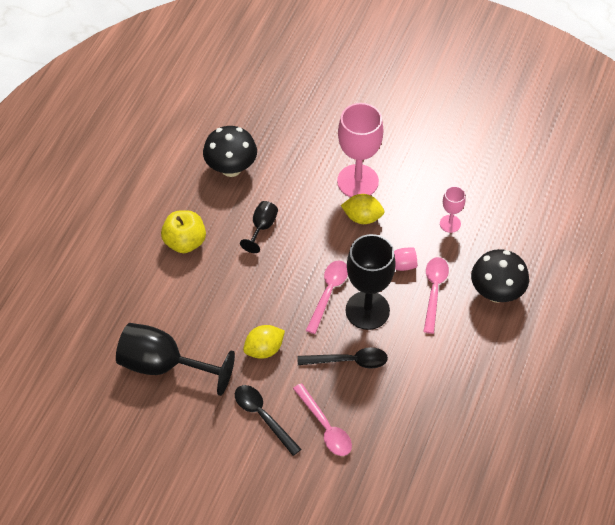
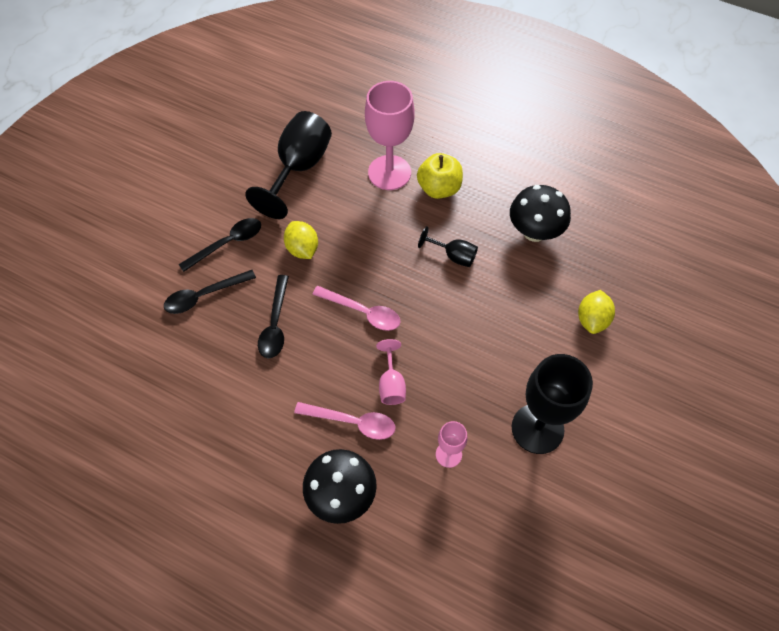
camera: 95 degrees right, 5 degrees up
pink spoon [293,383,352,456] -> black spoon [164,270,256,314]
pink goblet [337,103,383,197] -> pink goblet moved to [365,81,415,190]
yellow lemon [341,194,385,224] -> yellow lemon moved to [578,290,615,334]
black goblet [346,234,396,330] -> black goblet moved to [512,354,593,454]

